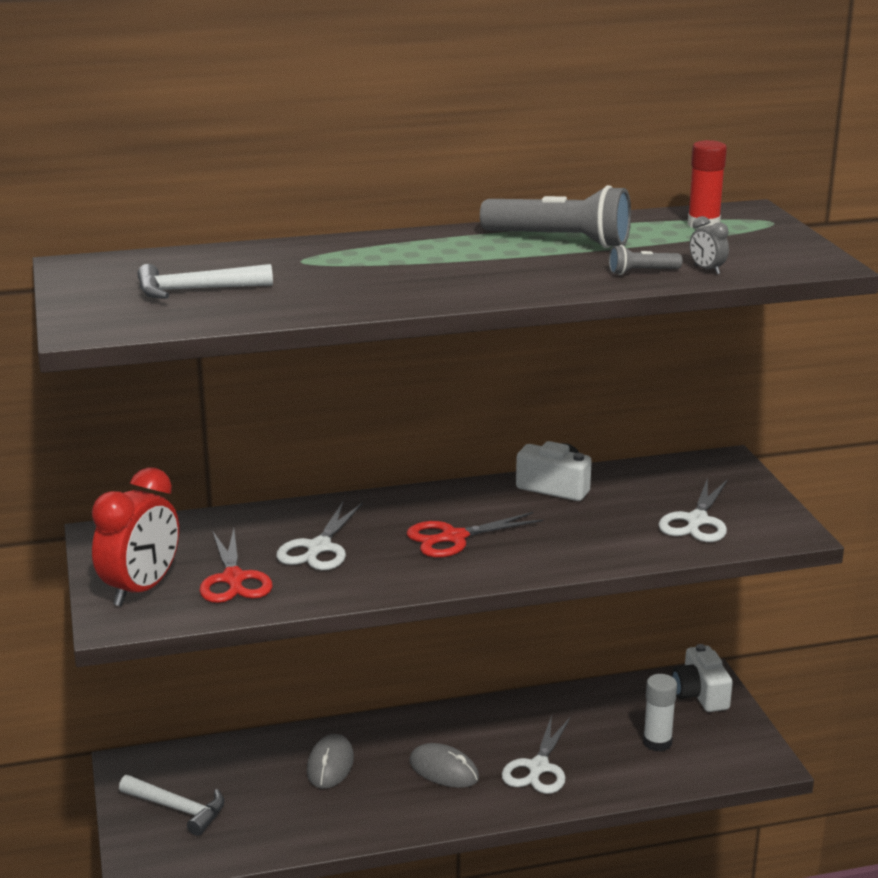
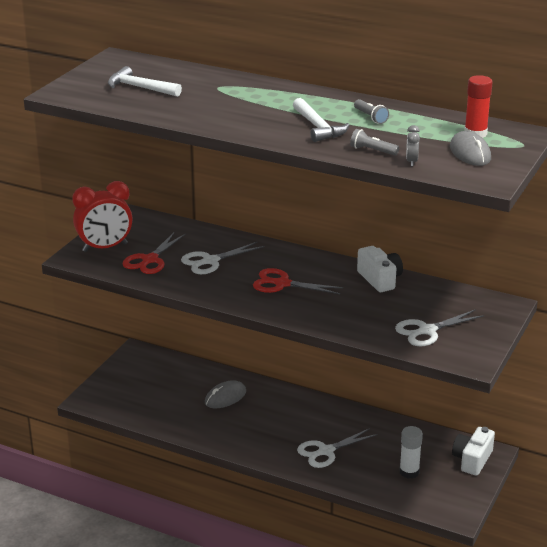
camera: 40 degrees right, 5 degrees up
white hammer [119,775,225,836] -> white hammer moved to [293,98,350,142]
grey mouse [410,743,479,788] -> grey mouse moved to [450,131,491,166]
grey flashlight [480,185,631,248] -> grey flashlight [354,99,389,124], size x0.46

